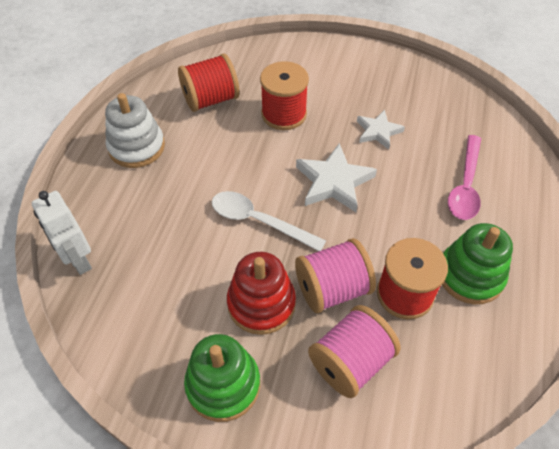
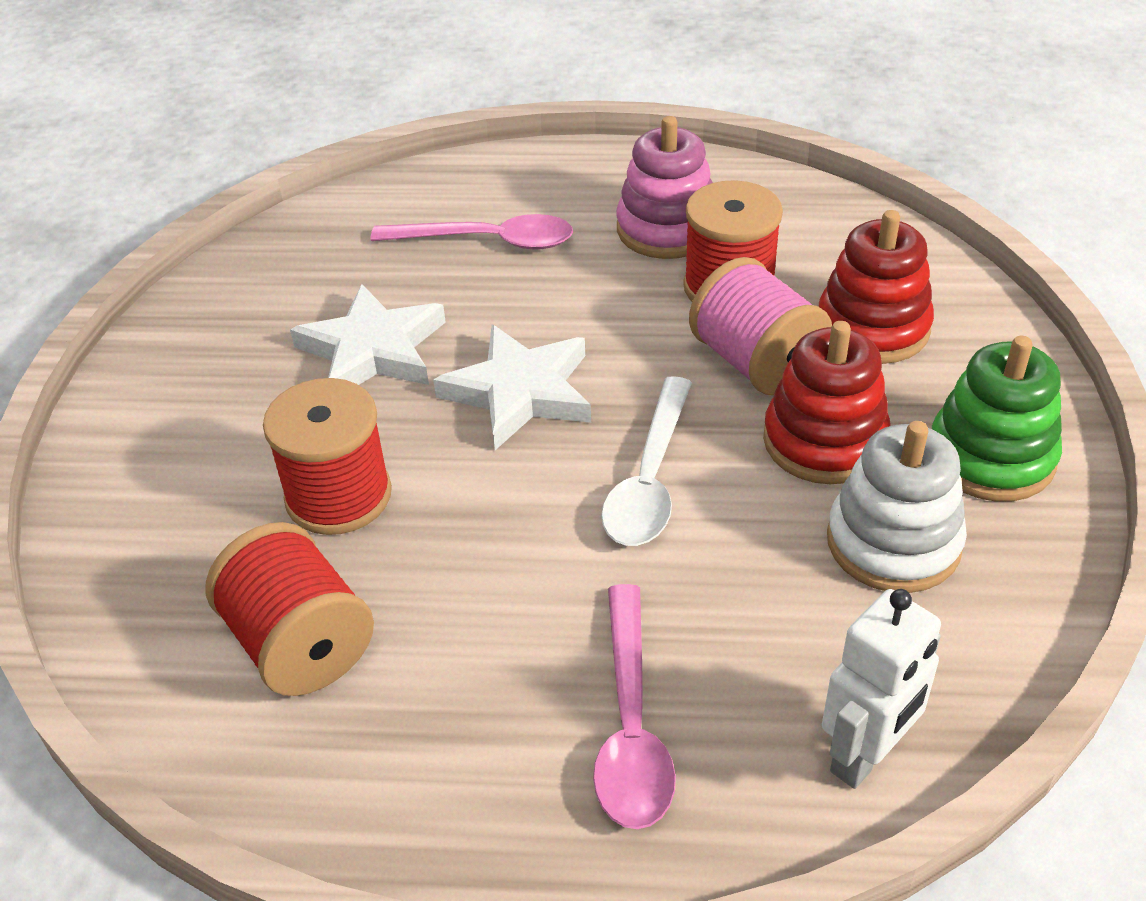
camera: 100 degrees left, 10 degrees down
white stacking toy [105,93,165,168] -> white stacking toy moved to [827,421,967,593]
pink spool [308,305,401,398] -> red stacking toy [819,210,934,364]
white star [357,110,405,149] -> white star [290,284,446,385], size x1.57
green stacking toy [442,223,513,304] -> pink stacking toy [616,116,713,259]
none -> pink spoon [593,584,676,829]

